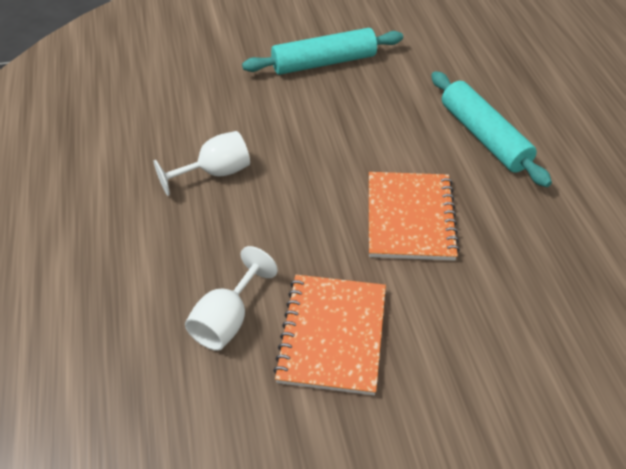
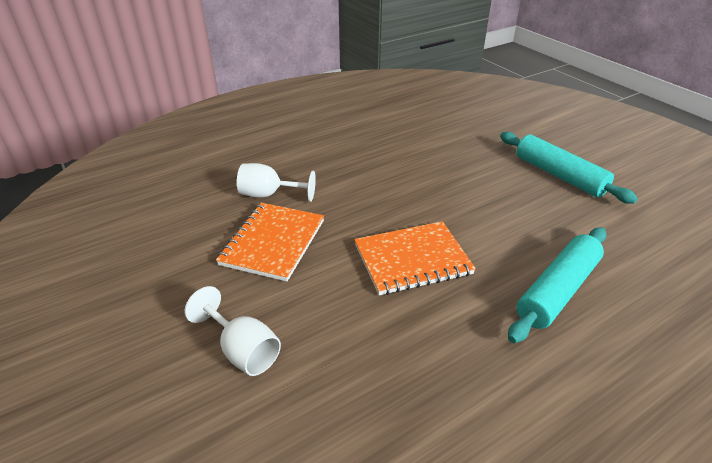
camera: 70 degrees right, 10 degrees down
white goblet [154,131,250,196] -> white goblet moved to [184,286,281,376]
orange notebook [273,275,386,395] -> orange notebook turned 60 degrees counterclockwise [216,203,324,281]

